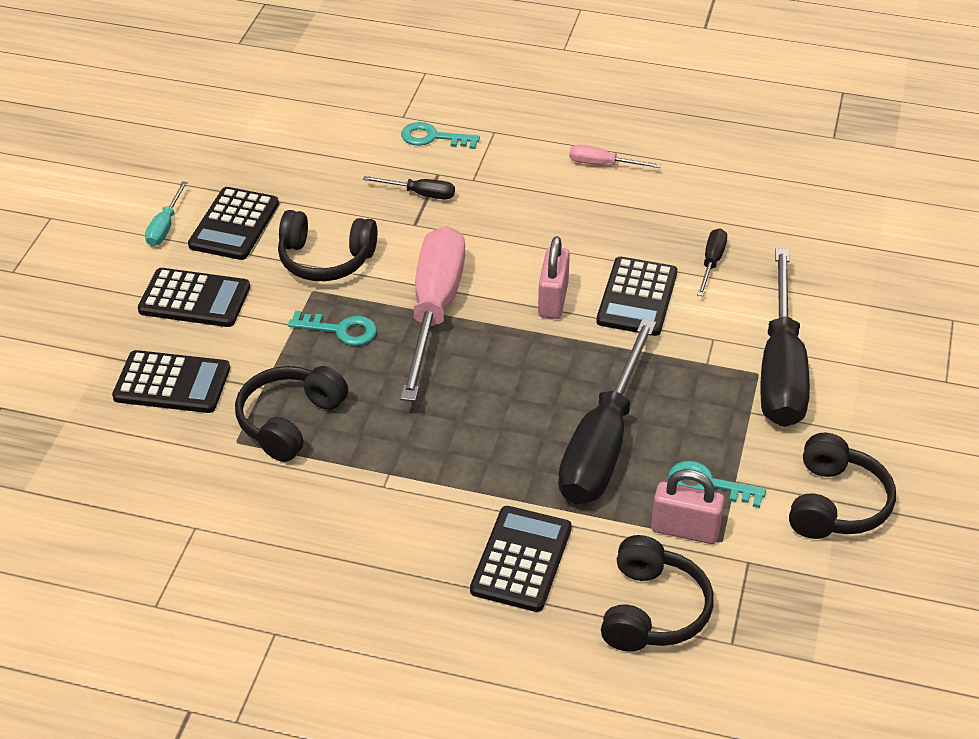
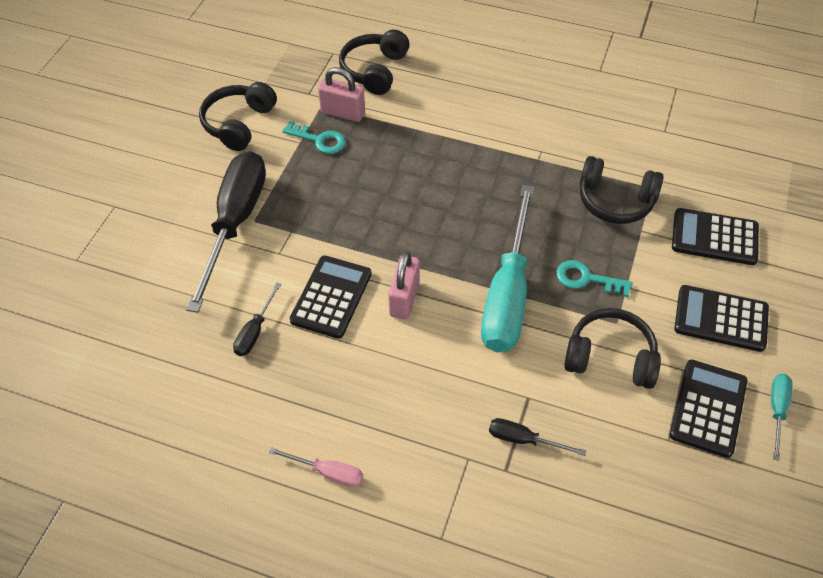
camera: 175 degrees left, 10 degrees up
black headphones [235,366,348,462] -> black headphones turned 75 degrees clockwise [580,156,664,224]
pink screwdriver [400,226,465,402] -> turquoise screwdriver [481,185,534,352]
turquoise key [401,122,480,149] -> none
black calculator [470,506,572,612] -> none
black screwdriver [558,319,656,504] -> none

